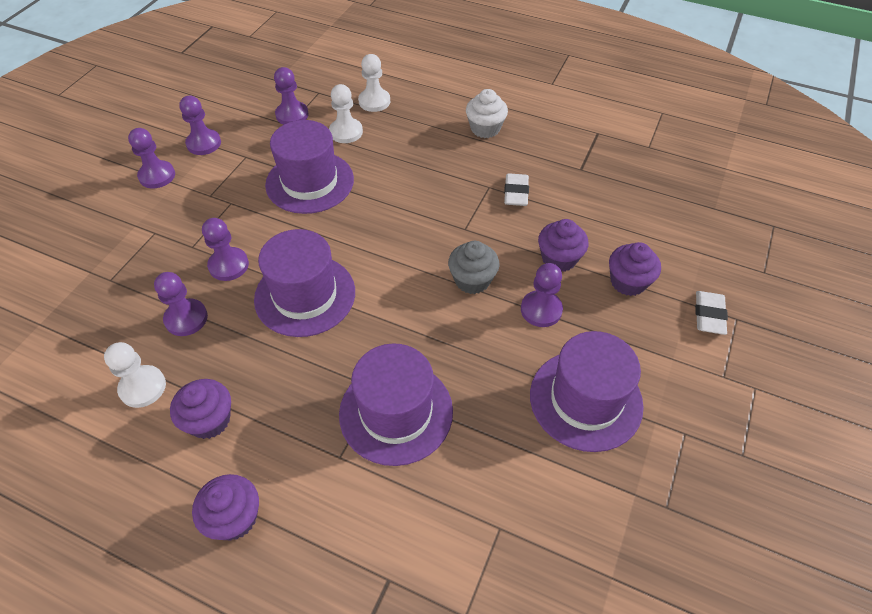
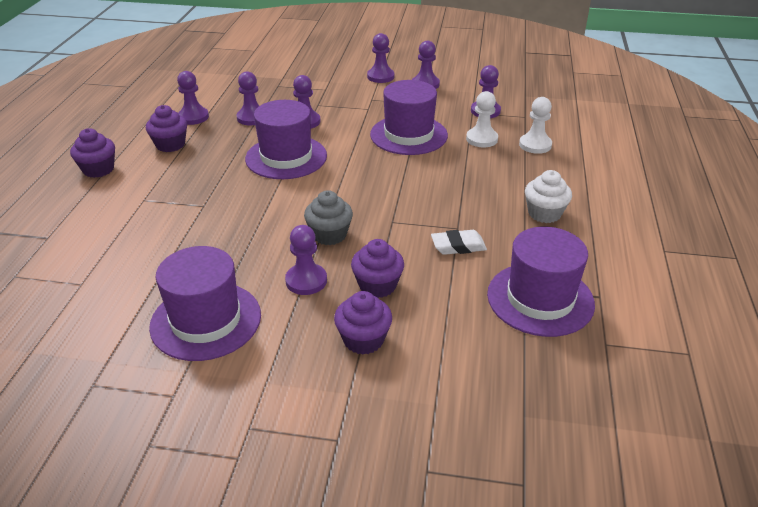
camera: 75 degrees right, 15 degrees down
white pawn [104,342,166,408] -> purple pawn [177,71,209,125]
purple hat [339,343,453,466] -> purple hat moved to [487,227,595,337]
white eraser [695,291,728,335] -> none

